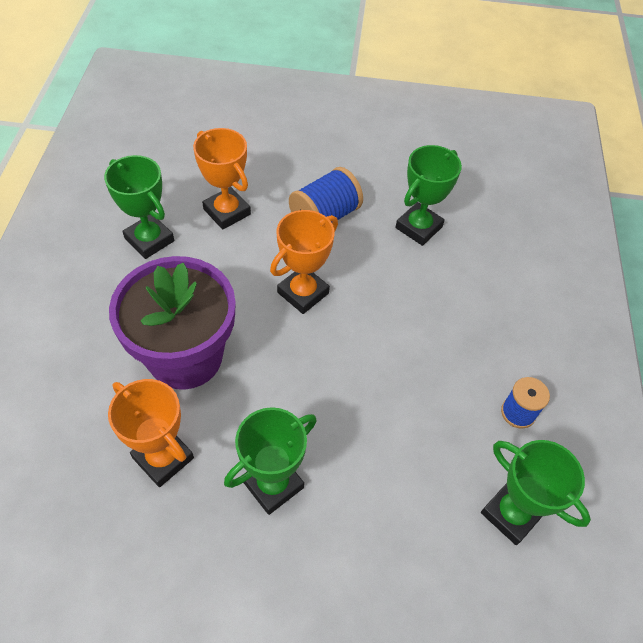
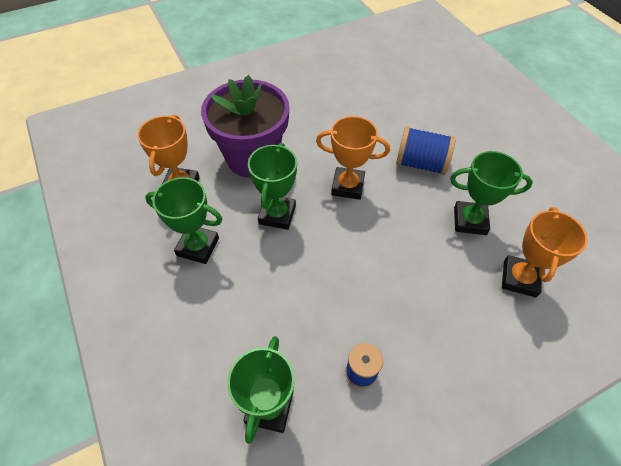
camera: 60 degrees right, 0 degrees up
green trophy [104,155,174,259] -> green trophy moved to [248,143,297,230]
orange trophy [193,128,251,230] -> orange trophy moved to [502,207,588,297]

